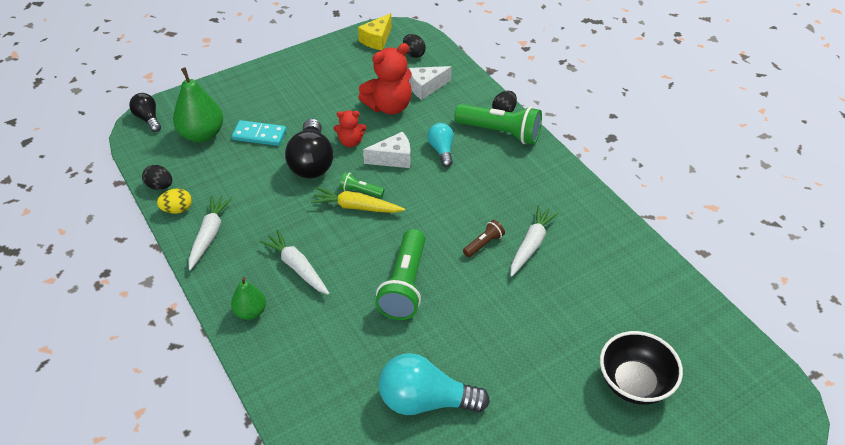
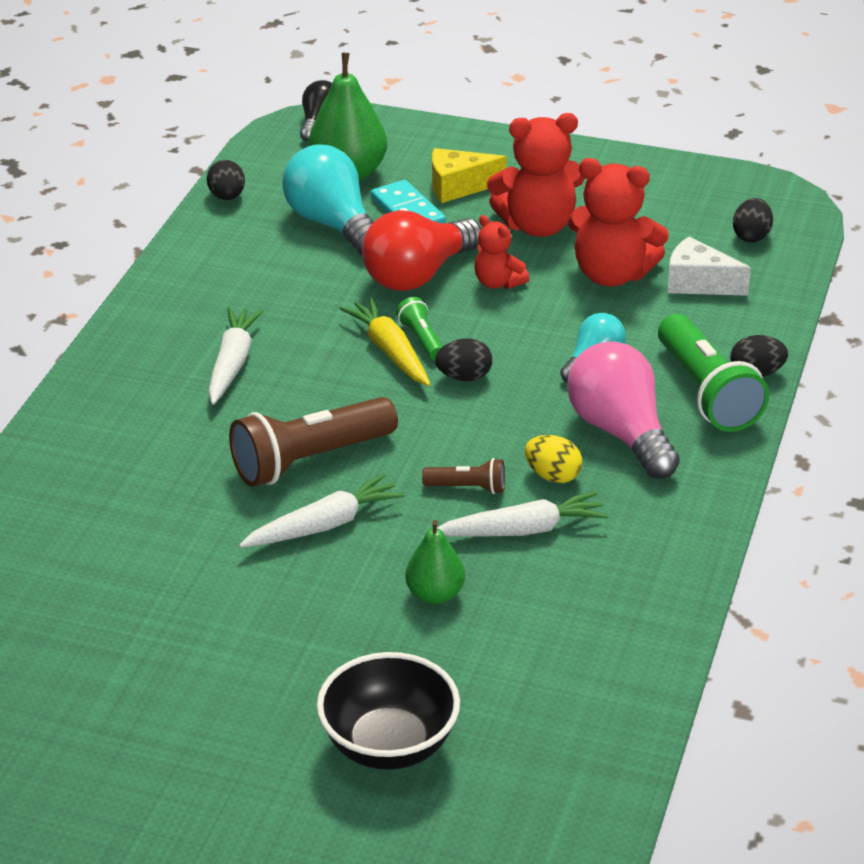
camera: 50 degrees right, 10 degrees down
yellow egg [157,188,192,214] -> yellow egg moved to [525,435,582,483]
white carrot [188,196,232,270] -> white carrot moved to [239,473,405,548]
green pear [231,277,266,320] -> green pear moved to [405,520,465,604]
black light bulb [285,119,334,178] -> red light bulb [362,210,481,291]
yellow cheese [358,13,392,50] -> yellow cheese moved to [432,148,507,203]
white cheese [363,132,411,168] -> none
green flashlight [375,229,425,320] -> brown flashlight [229,397,398,487]
turquoise light bulb [379,353,490,415] -> turquoise light bulb moved to [282,144,373,255]
none -> black egg [435,338,492,381]
none -> red teddy bear [487,113,585,237]
none -> pink light bulb [567,341,680,479]

